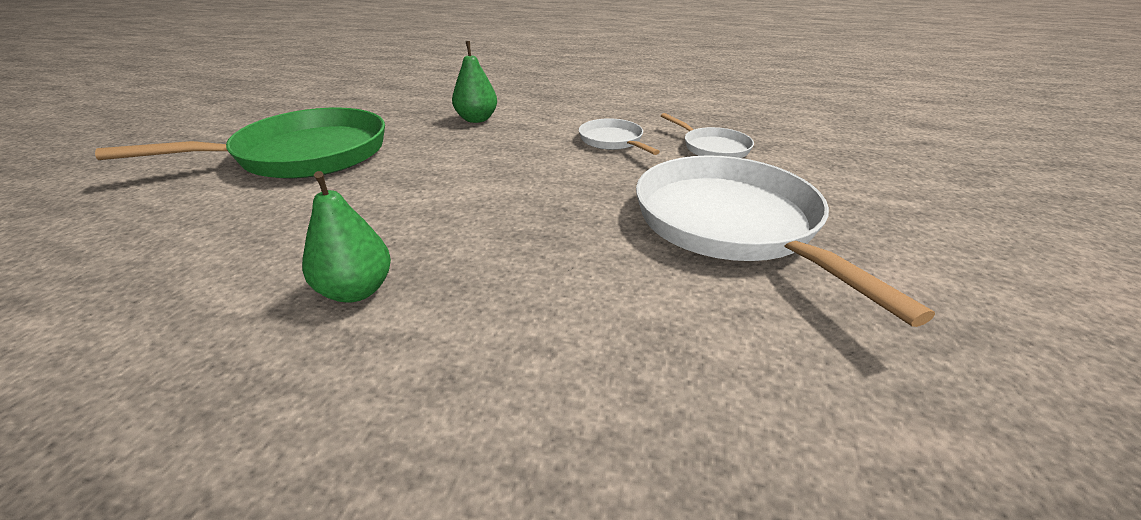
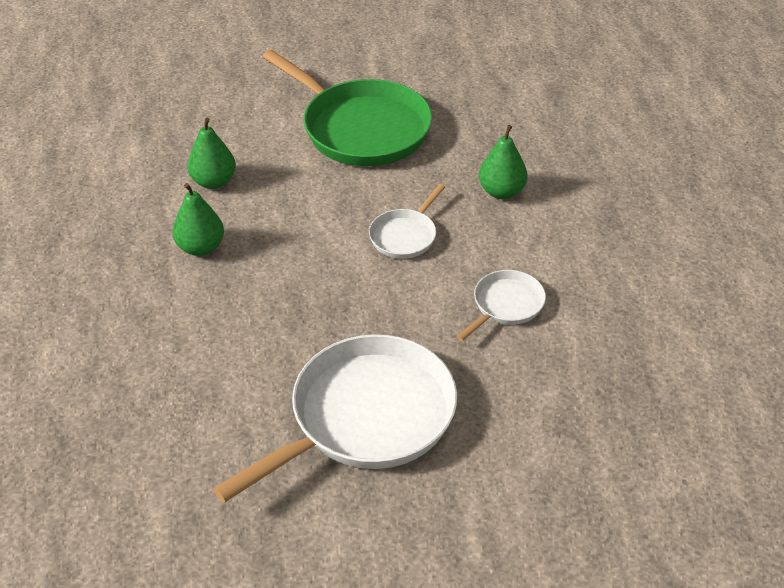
camera: 70 degrees right, 10 degrees up
white pan [661,113,754,158] -> white pan moved to [369,184,445,259]
none -> green pear [187,118,236,189]

